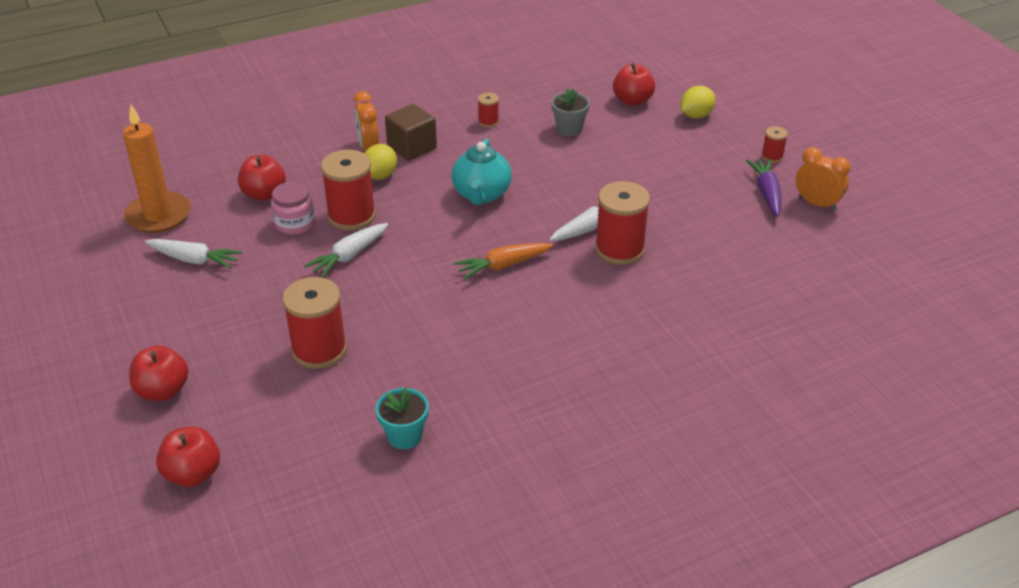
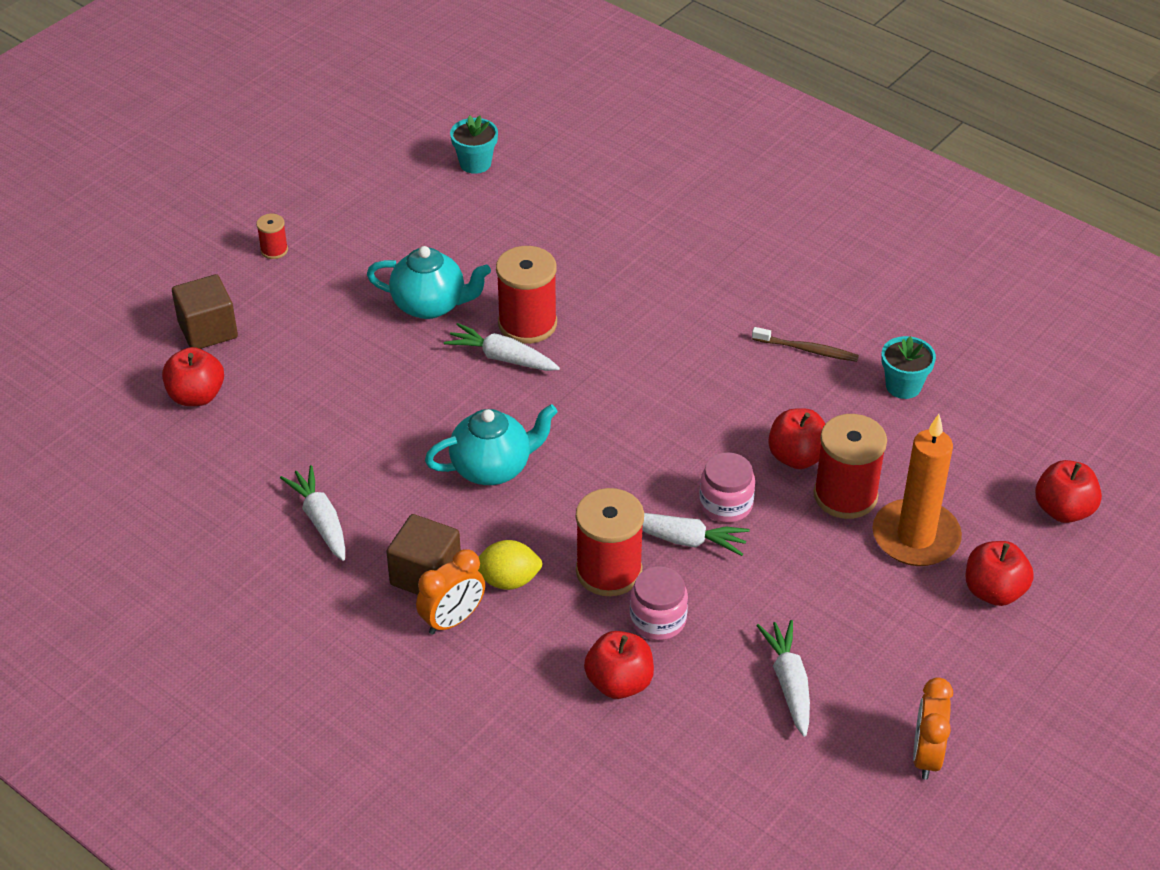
camera: 115 degrees left, 5 degrees up
orange candle [123,105,191,233] -> orange candle moved to [873,414,962,566]
orange carrot [454,243,553,280] -> none
red spool [478,93,499,127] -> white carrot [280,465,345,561]
grey flower pot [551,88,590,136] -> none
yellow lemon [681,86,716,118] -> brown cube [172,274,238,349]
purple carrot [746,159,782,217] -> none
orange clock [796,147,850,211] -> orange clock moved to [913,677,953,780]
none -> turquoise teapot [367,246,491,319]
none -> turquoise flower pot [450,115,498,174]
none -> pink jar [699,452,755,523]
none -> brown toothbrush [752,327,859,362]
none -> red apple [768,408,826,469]

